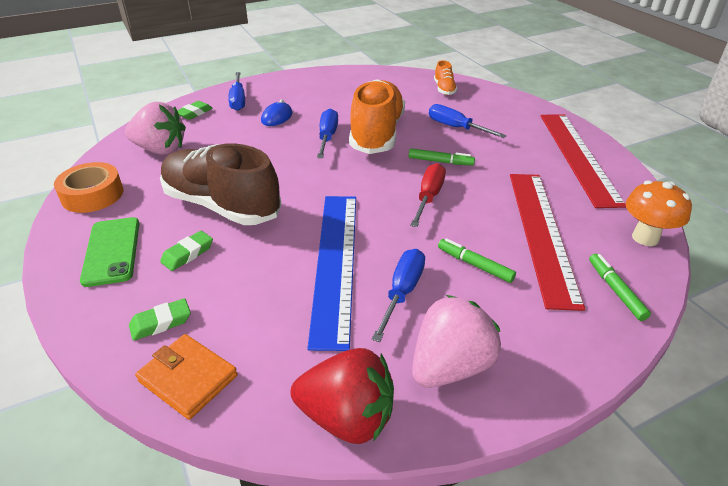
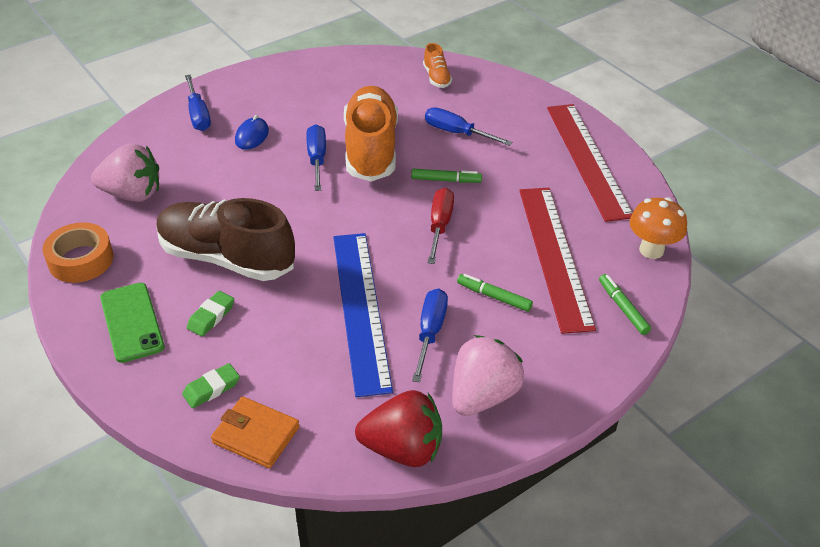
camera: 10 degrees left, 5 degrees up
green eraser [177,101,213,120] -> none

